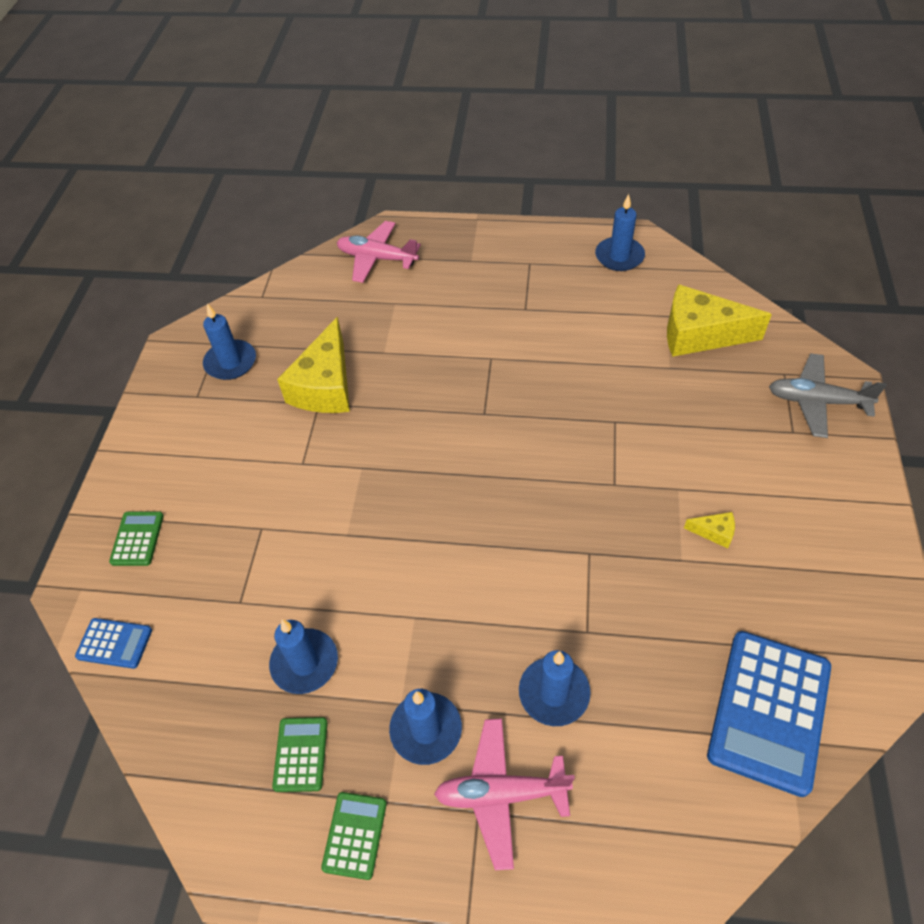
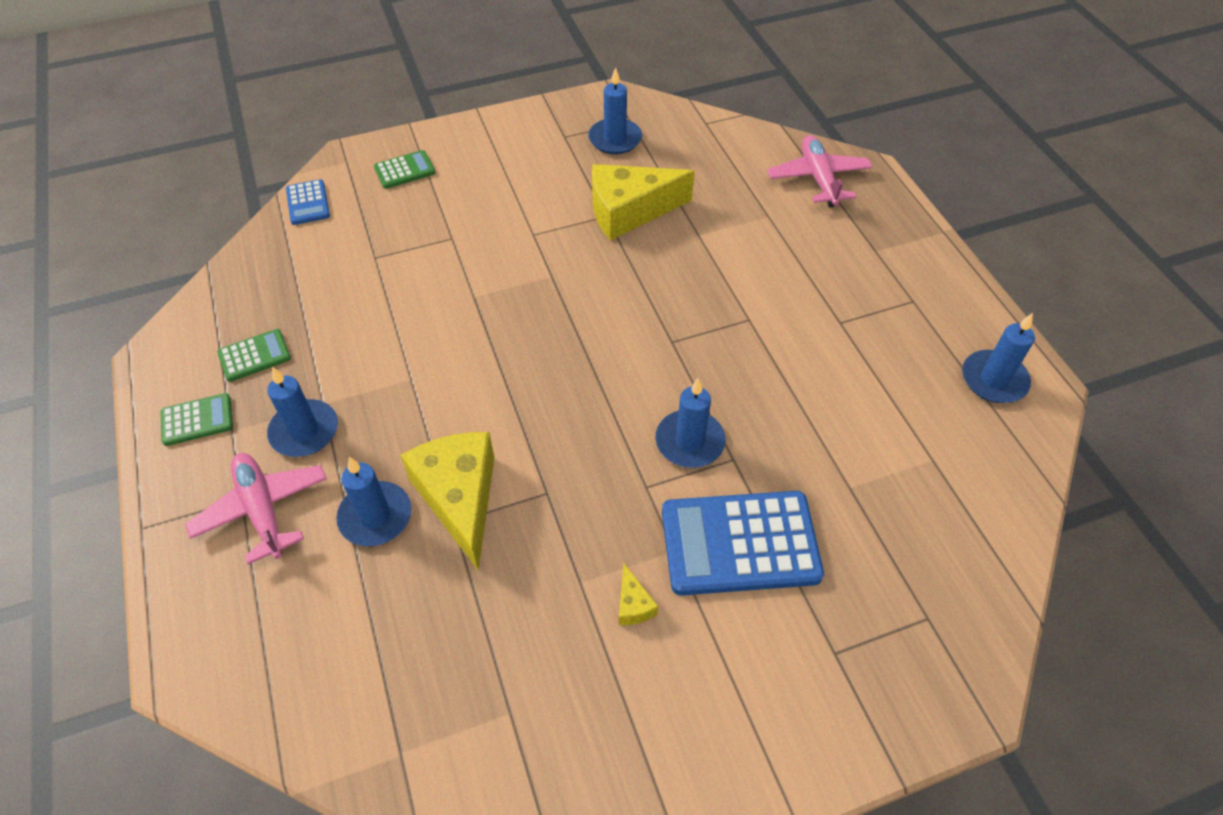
camera: 60 degrees right, 0 degrees up
blue candle [269,619,338,694] -> blue candle moved to [655,378,726,468]
yellow cheese [667,285,772,357] -> yellow cheese moved to [401,432,494,571]
blue calculator [707,631,831,797] -> blue calculator moved to [662,491,824,595]
grey plane [769,353,887,438] -> none

